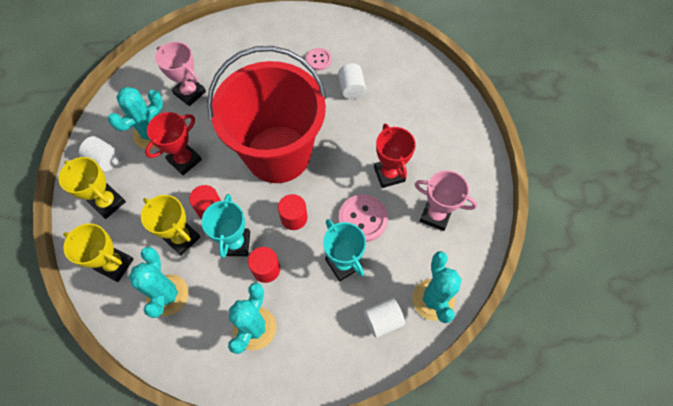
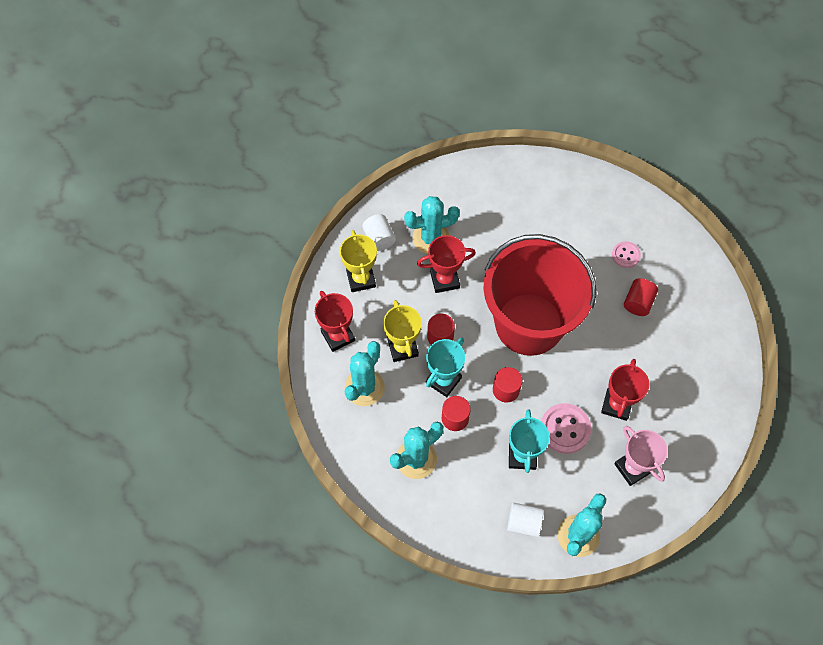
camera: 35 degrees right, 0 degrees up
yellow trophy [63,223,134,282] -> red trophy [315,291,355,352]
pink trophy [155,42,206,106] -> none
white cylinder [338,63,366,99] -> red cylinder [624,278,658,316]

